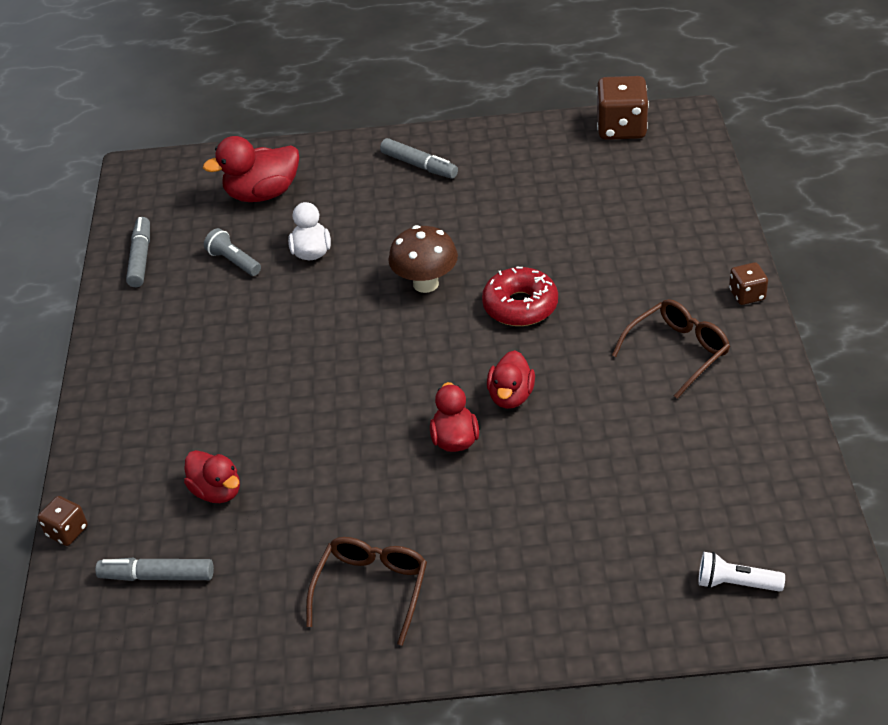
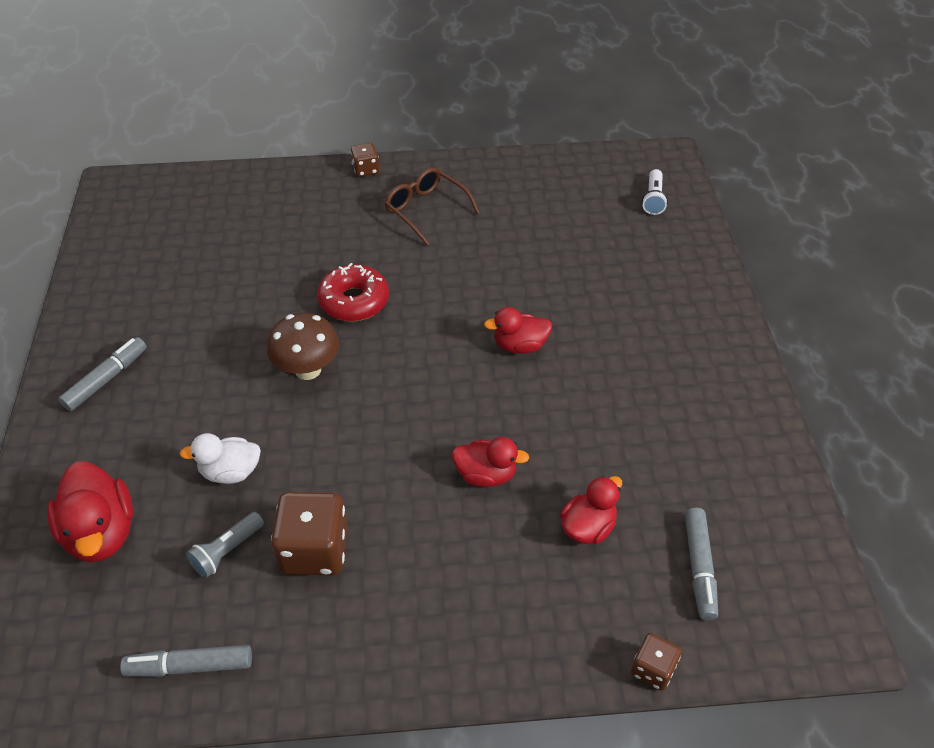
camera: 95 degrees left, 5 degrees up
brown glasses [306,537,427,646] -> none
red duck [487,350,535,409] -> red duck moved to [452,437,529,487]
brown dice [596,76,649,140] -> brown dice moved to [271,492,348,576]

